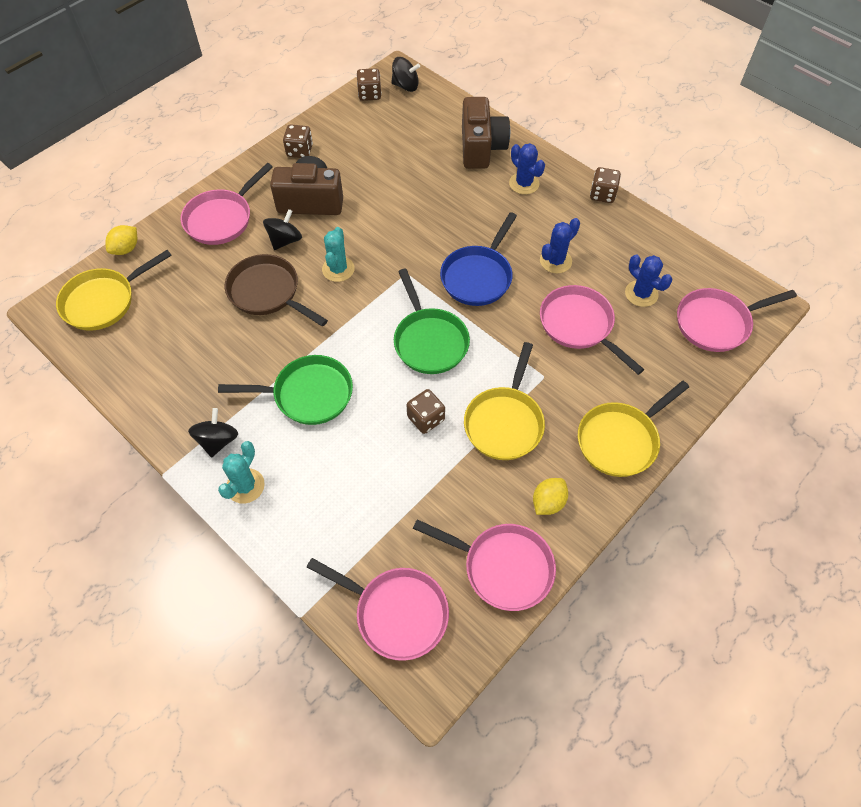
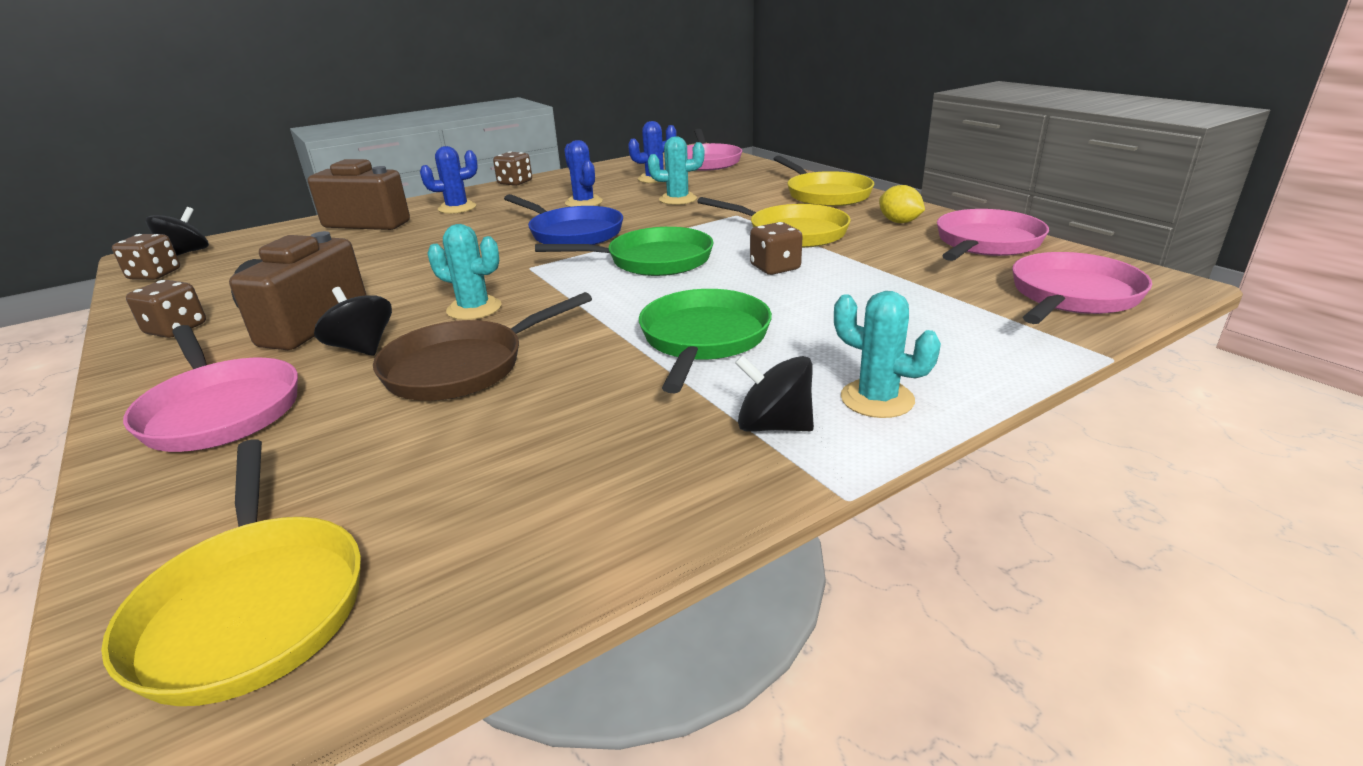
camera: 75 degrees left, 30 degrees down
yellow lemon [105,225,137,255] -> none
pink pan [540,285,645,375] -> turquoise cactus [648,136,704,205]

